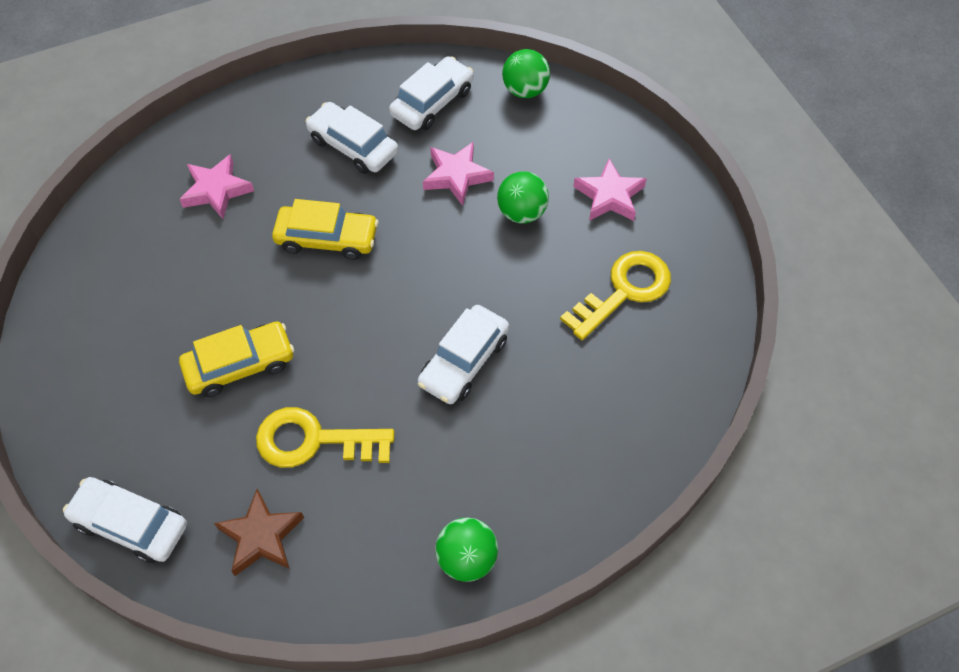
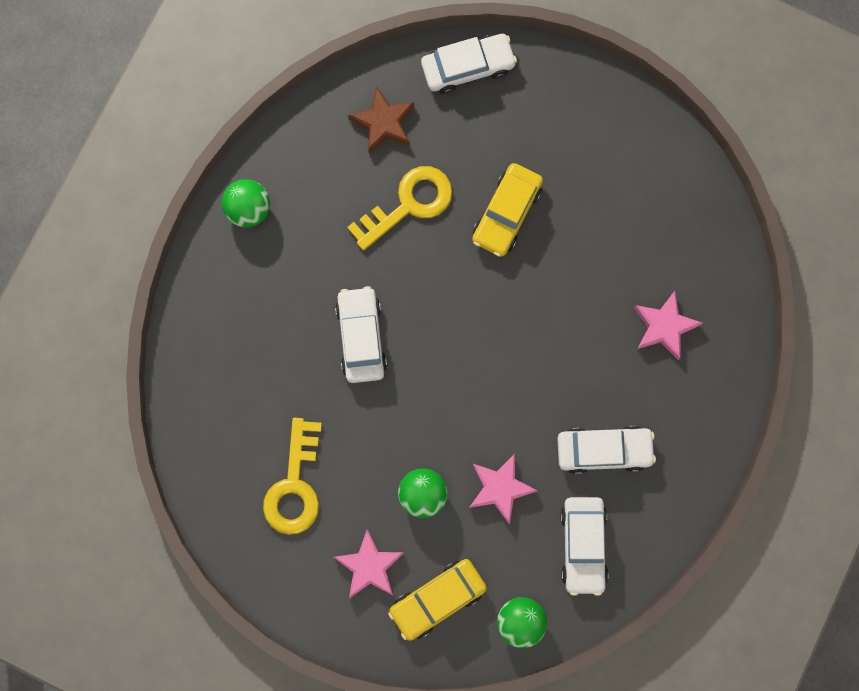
camera: 140 degrees right, 20 degrees up
yellow car [272,199,378,260] -> yellow car moved to [388,559,487,641]

